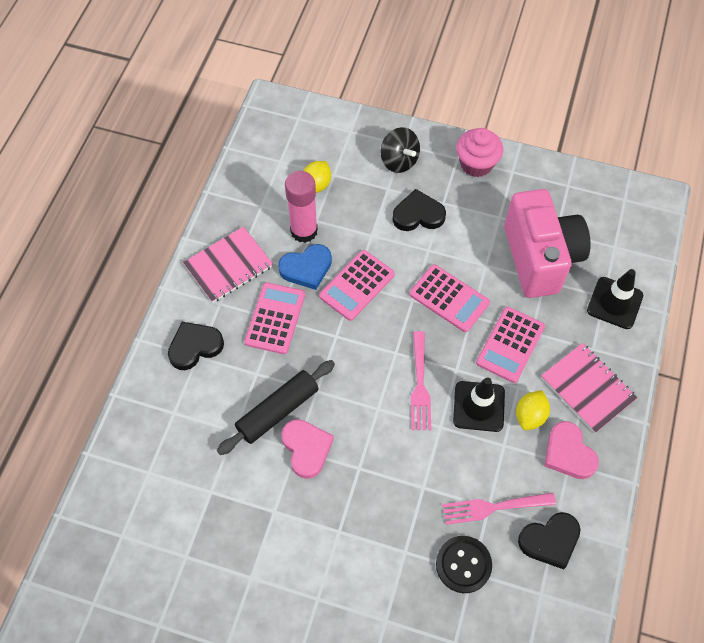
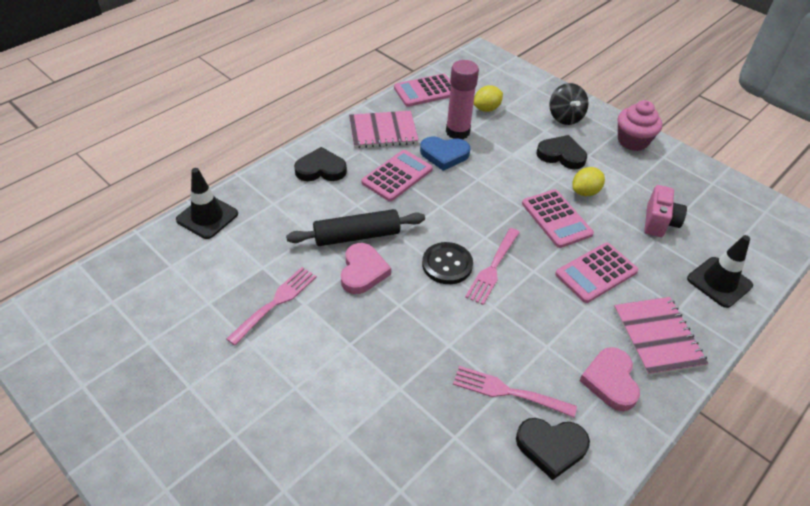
camera: 25 degrees right, 15 degrees down
pink calculator [319,250,395,321] -> pink calculator moved to [394,74,451,107]
black button [436,536,492,593] -> black button moved to [422,242,473,284]
black traffic cone [453,377,505,432] -> black traffic cone moved to [176,168,238,239]
pink camera [504,189,591,298] -> pink camera [645,185,687,237], size x0.50
yellow lemon [516,390,550,430] -> yellow lemon moved to [572,167,605,196]
none -> pink fork [226,267,317,346]

